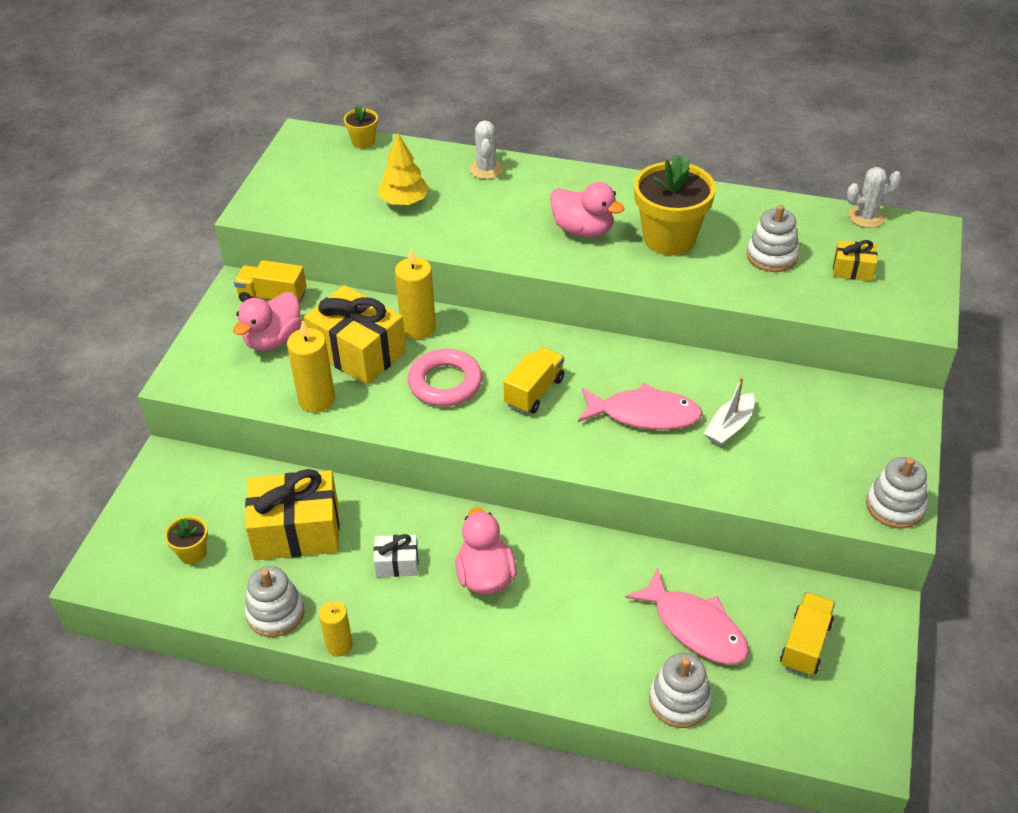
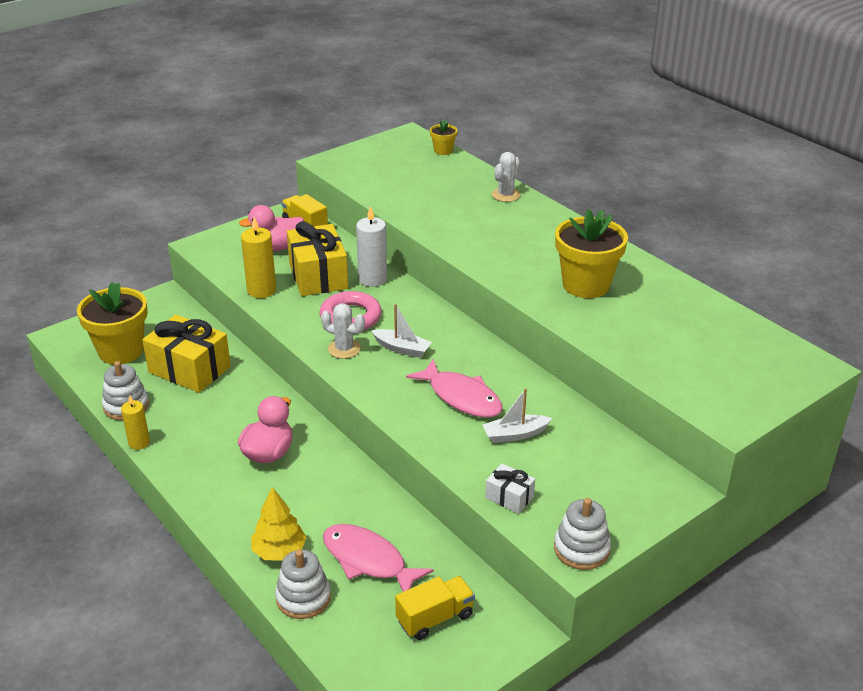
camera: 35 degrees right, 10 degrees down
yellow flower pot [165,516,208,564] -> yellow flower pot [77,281,148,364], size x2.11
white gift [374,534,418,577] -> white gift moved to [485,463,535,514]
yellow tree [379,133,429,205] -> yellow tree moved to [251,487,307,561]
yellow candle [395,249,436,339] -> white candle [356,206,387,287]
yellow truck [503,347,564,413] -> white boat [371,304,432,358]
pink duck [550,182,624,238] -> none
pink fish [625,568,749,664] -> pink fish turned 135 degrees clockwise [323,524,434,592]
white stacking toy [747,205,799,272] -> none
yellow gift [833,240,877,281] -> none
white cactus [847,167,902,228] -> white cactus moved to [321,304,365,359]

